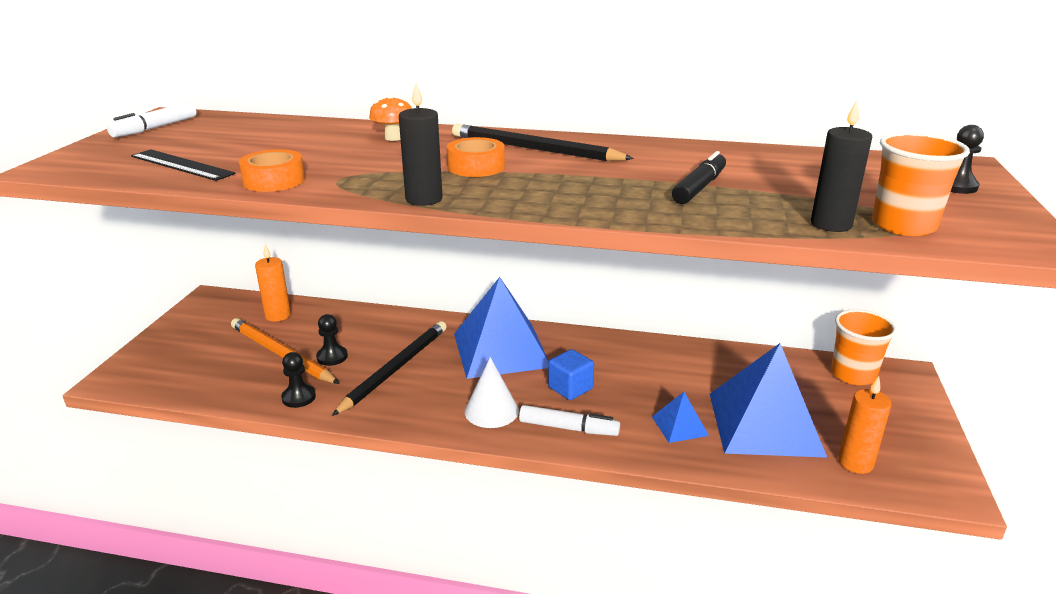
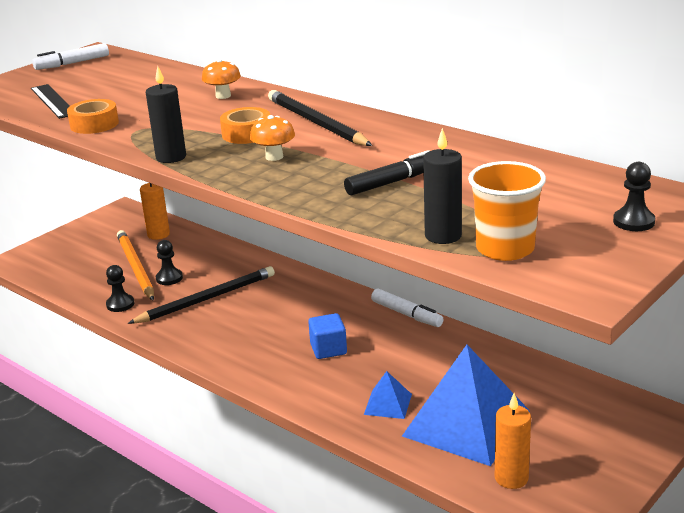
camera: 30 degrees right, 0 degrees up
blue pyramid [454,277,549,379] -> none
white cone [465,357,519,428] -> none
white marker [519,405,620,436] -> white marker moved to [371,289,443,327]
orange cup [831,309,897,385] -> none
none -> orange mushroom [250,115,295,161]

